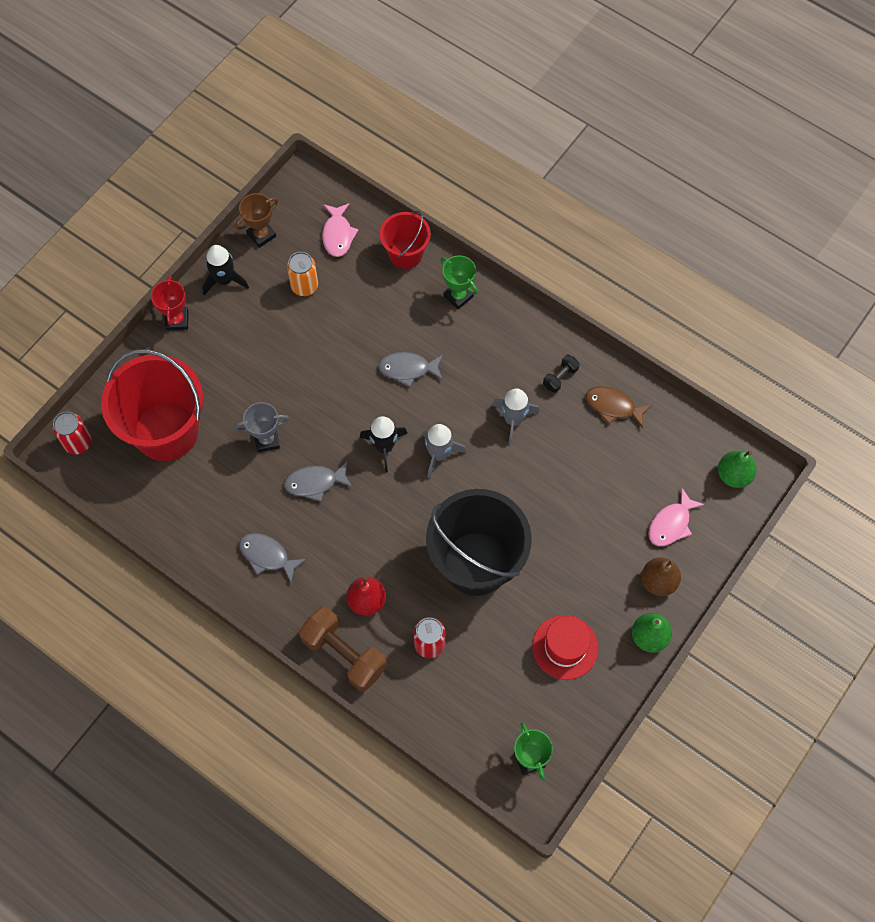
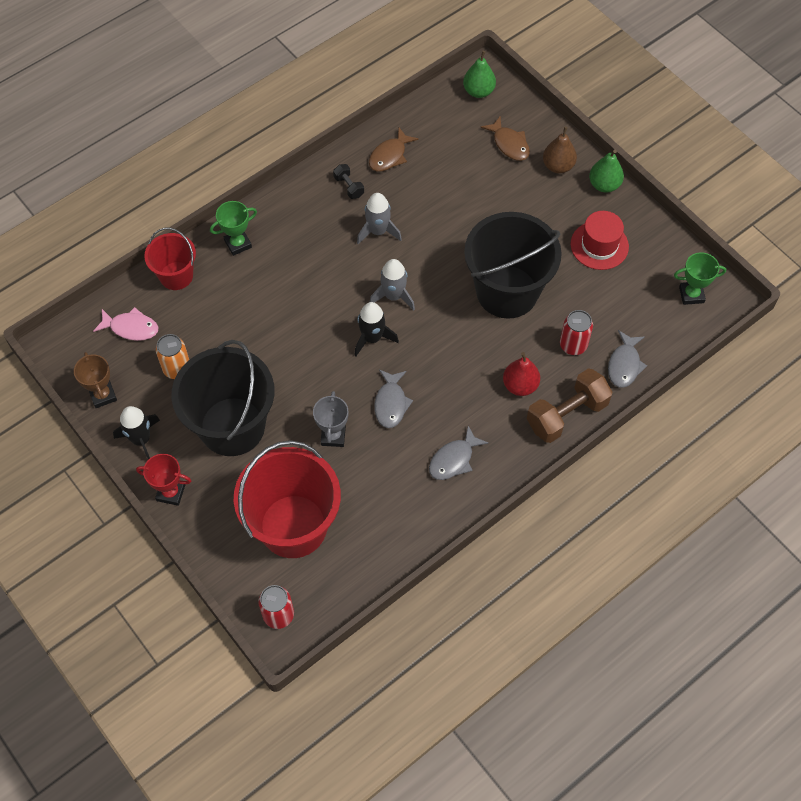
camera: 75 degrees left, 5 degrees down
grey fish [378,352,443,387] -> grey fish moved to [608,330,647,388]
pink fish [648,488,705,546] -> brown fish [481,116,530,161]
none -> black bucket [171,340,275,456]

